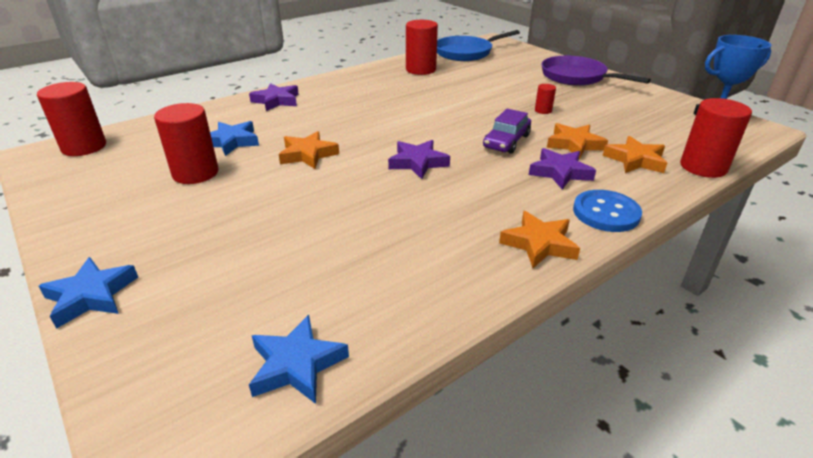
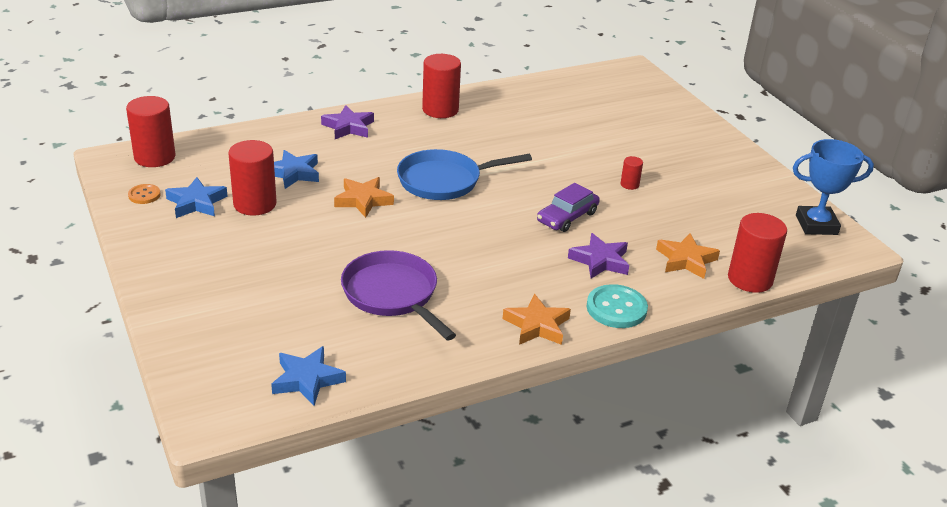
camera: 10 degrees right, 0 degrees up
blue star [39,257,138,329] -> blue star moved to [165,177,228,218]
purple star [388,140,450,179] -> none
red cylinder [406,20,438,75] -> red cylinder moved to [422,54,461,118]
blue pan [437,30,520,61] -> blue pan moved to [397,149,532,200]
purple pan [541,56,651,86] -> purple pan moved to [341,250,456,340]
orange star [547,123,608,159] -> none
blue button [573,190,642,232] -> turquoise button [587,284,648,328]
none -> orange button [128,184,161,204]

